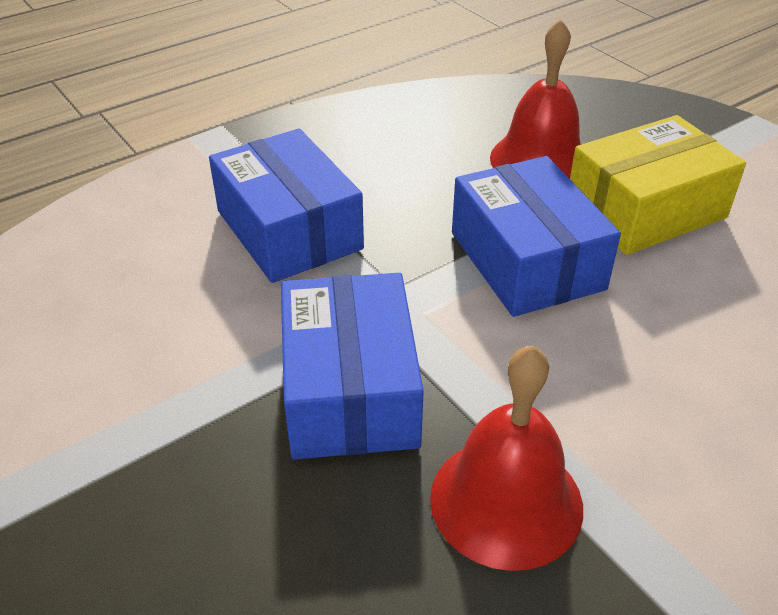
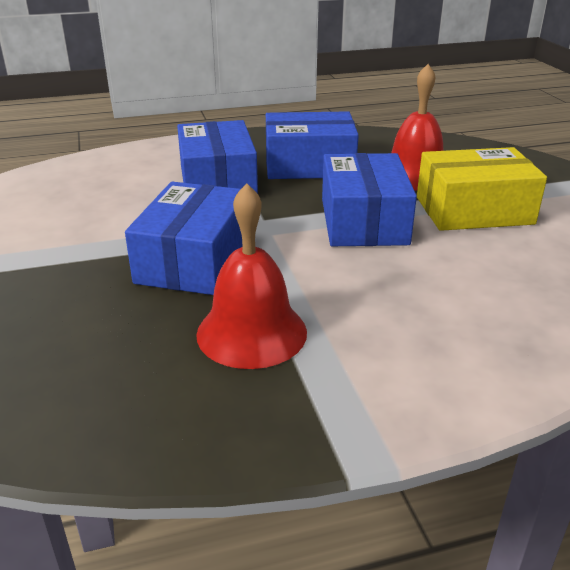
camera: 20 degrees right, 10 degrees down
none -> blue box [266,111,359,179]

